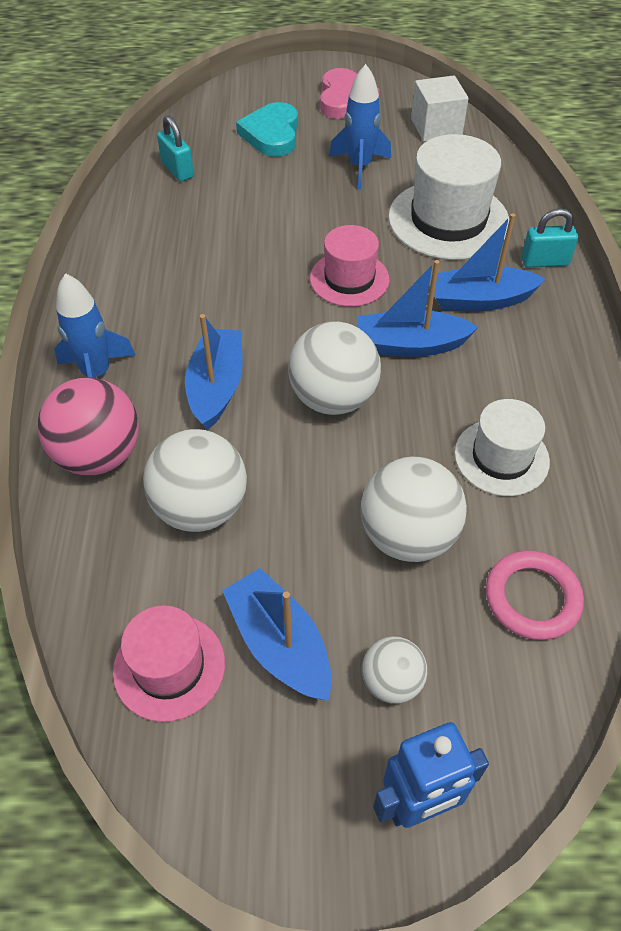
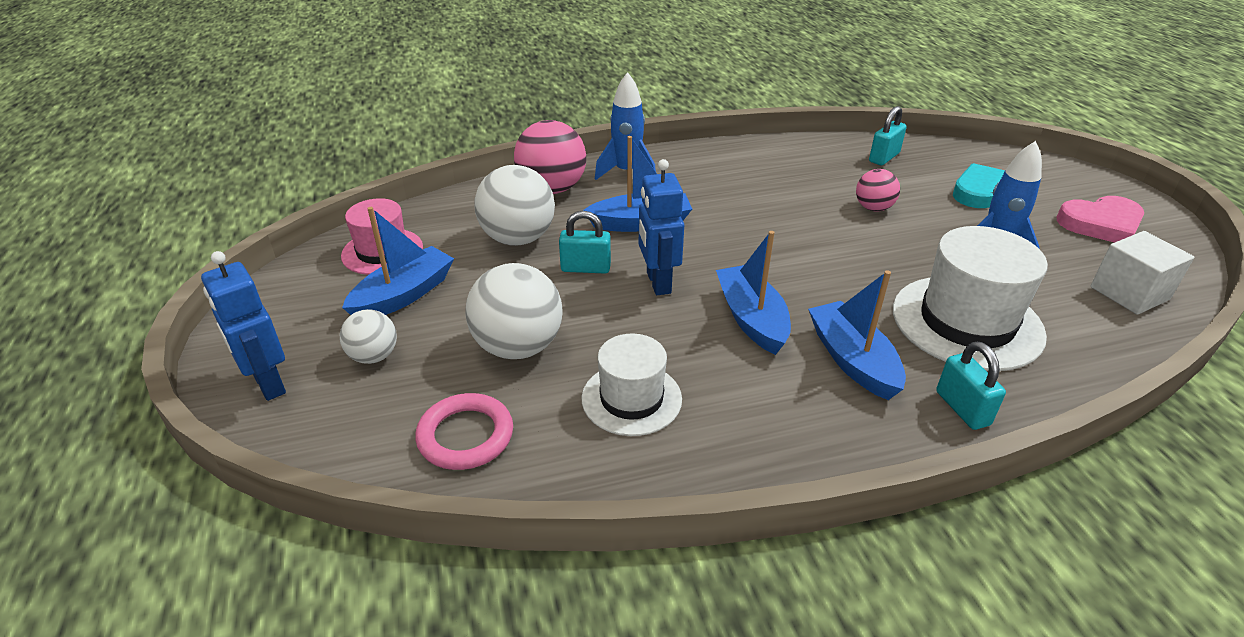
camera: 75 degrees right, 15 degrees down
white ball [288,321,381,415] -> blue robot [639,159,684,295]
pink hat [310,225,390,307] -> none
none -> turquoise padlock [559,211,611,274]
none -> pink ball [856,169,900,211]

